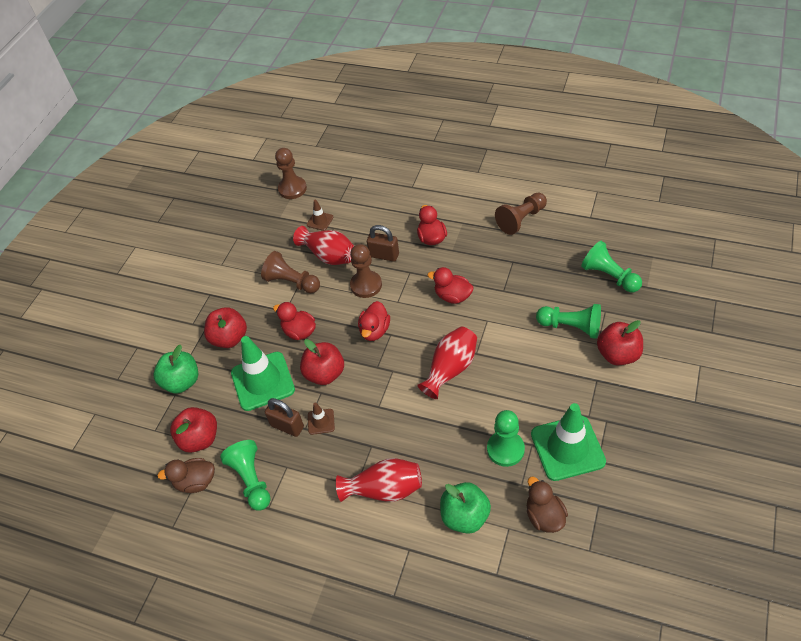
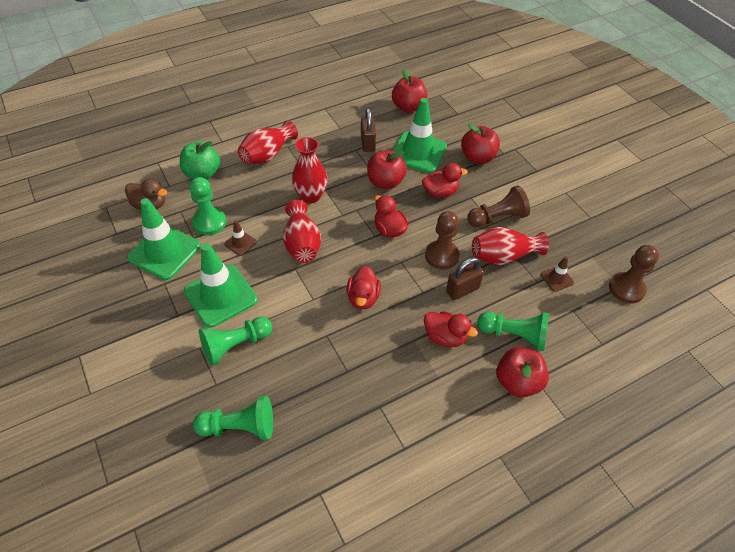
camera: 125 degrees right, 0 degrees up
green apple [154,345,198,394] -> none
brown duck [157,458,215,493] -> none
green pawn [220,440,271,511] -> green pawn moved to [477,312,549,351]
brown padlock [265,398,304,437] -> brown padlock turned 75 degrees counterclockwise [361,108,376,152]
brown traffic cone [308,403,335,435] -> brown traffic cone moved to [224,220,257,256]
red duck [427,267,474,304] -> red duck turned 120 degrees clockwise [347,266,381,310]
brown pawn [495,193,547,235] -> none
red apple [597,320,643,365] -> red apple moved to [496,347,549,398]
none -> green traffic cone [184,244,258,328]
none -> red vase [292,137,328,203]

